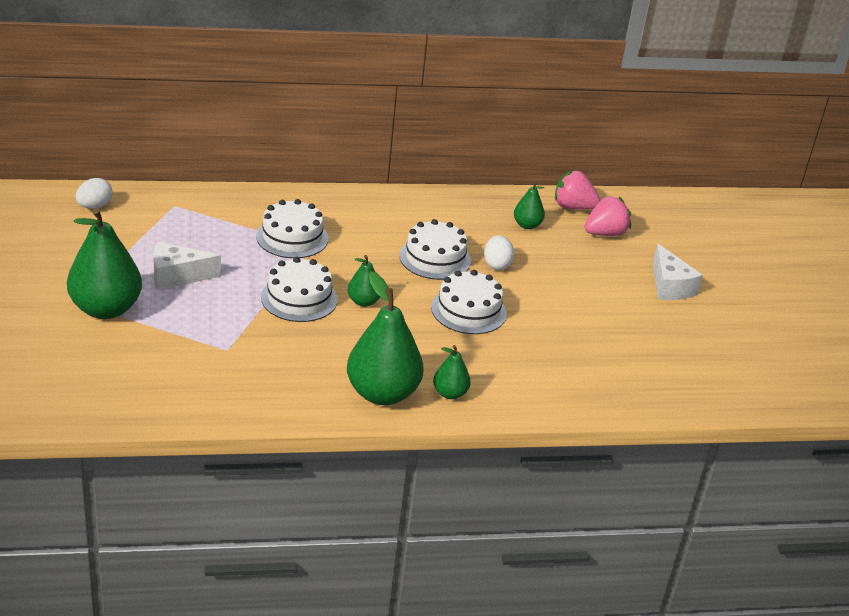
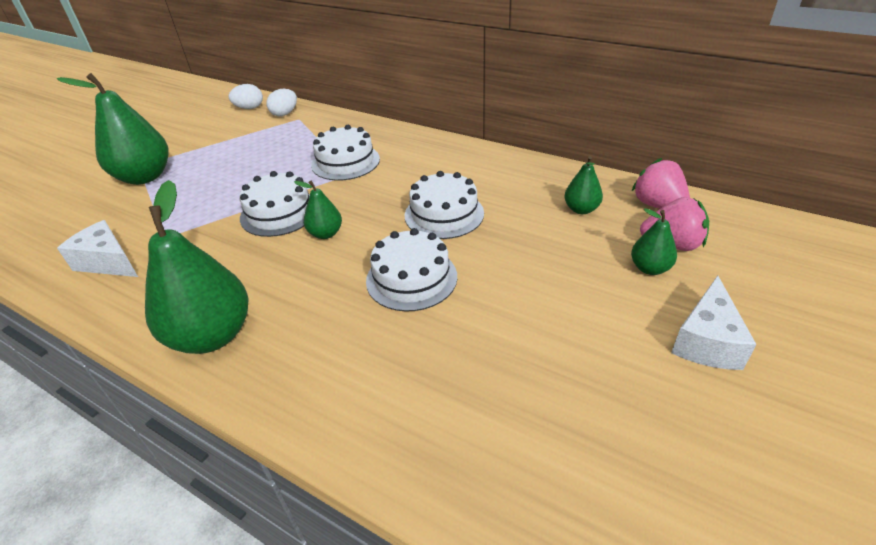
camera: 45 degrees right, 5 degrees up
white cheese [153,242,221,290] -> white cheese moved to [57,220,138,277]
green pear [433,345,471,399] -> green pear moved to [631,208,677,275]
white egg [484,235,514,270] -> white egg moved to [266,89,297,116]

